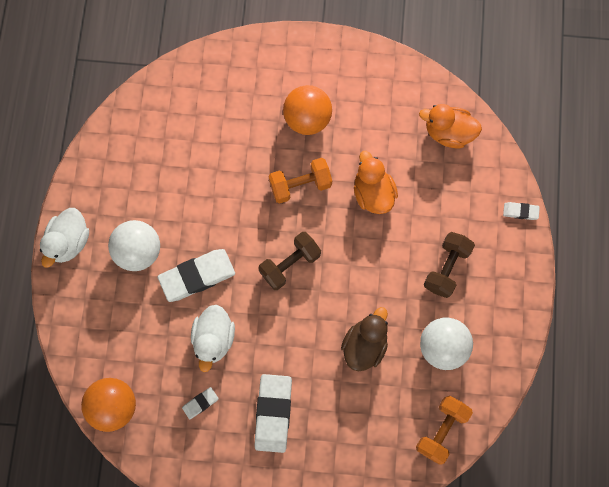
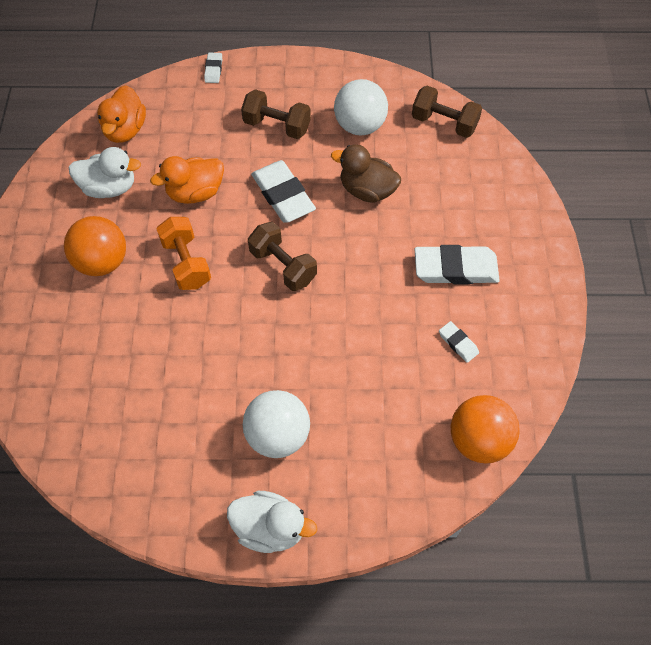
camera: 95 degrees left, 15 degrees down
white eraser [158,249,235,302] -> white eraser moved to [251,160,316,223]
white duck [191,305,235,372] -> white duck moved to [69,147,141,198]
orange dumbbell [416,396,473,465] -> brown dumbbell [412,86,482,138]

